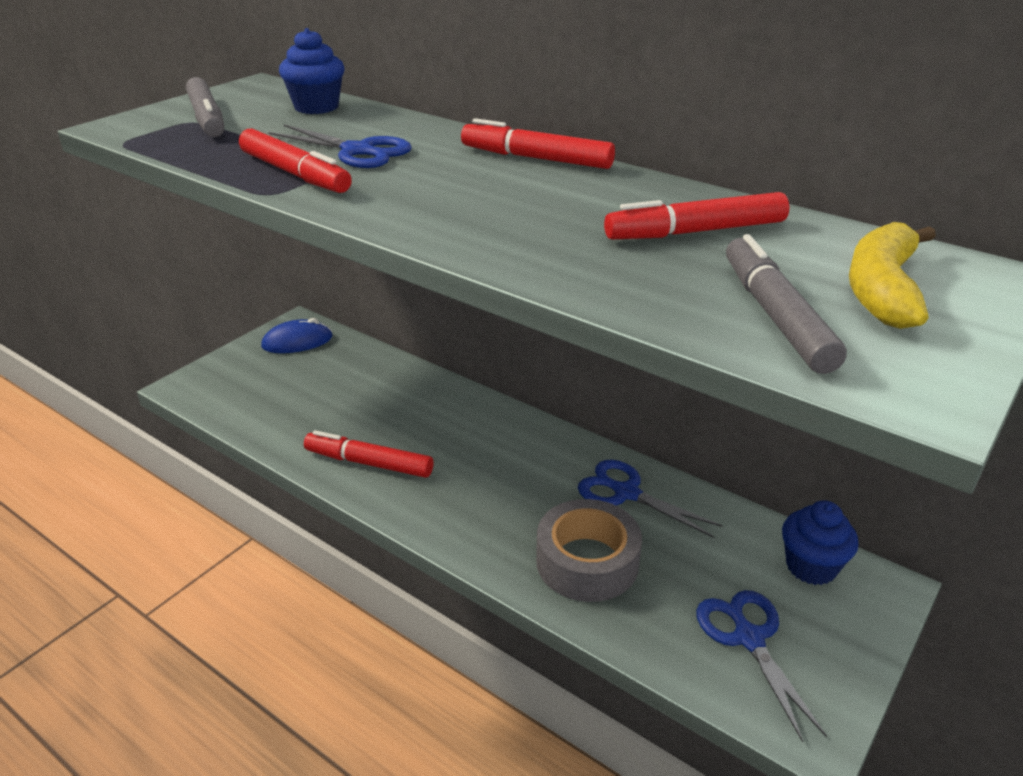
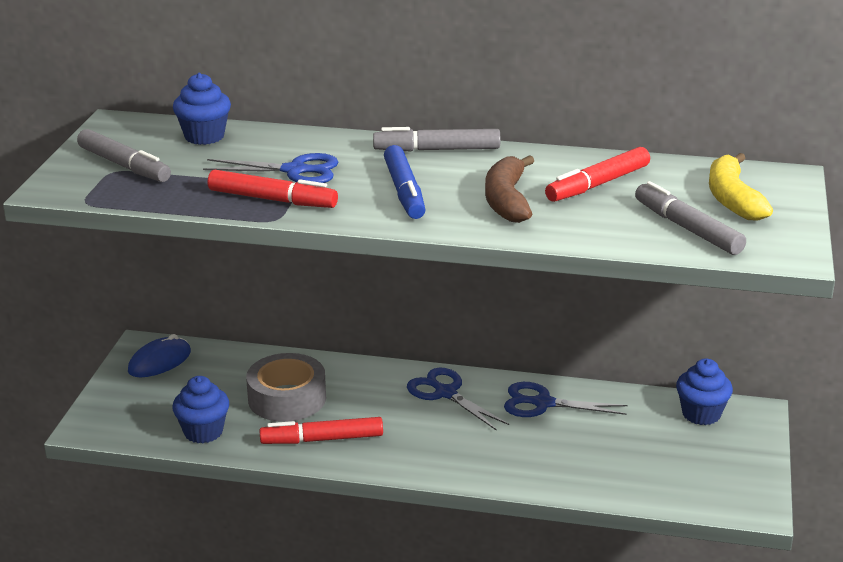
camera: 25 degrees left, 5 degrees down
red marker [461,118,615,169] -> grey marker [373,127,500,152]
grey tape [536,499,642,602] -> grey tape moved to [246,353,326,422]
blue scissors [696,590,827,742] -> blue scissors moved to [407,368,509,431]
none -> blue cupcake [172,376,229,443]
none -> blue marker [384,145,426,219]
none -> brown banana [485,155,534,223]

